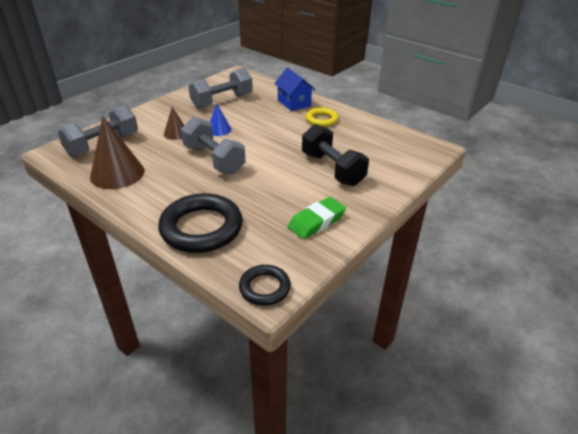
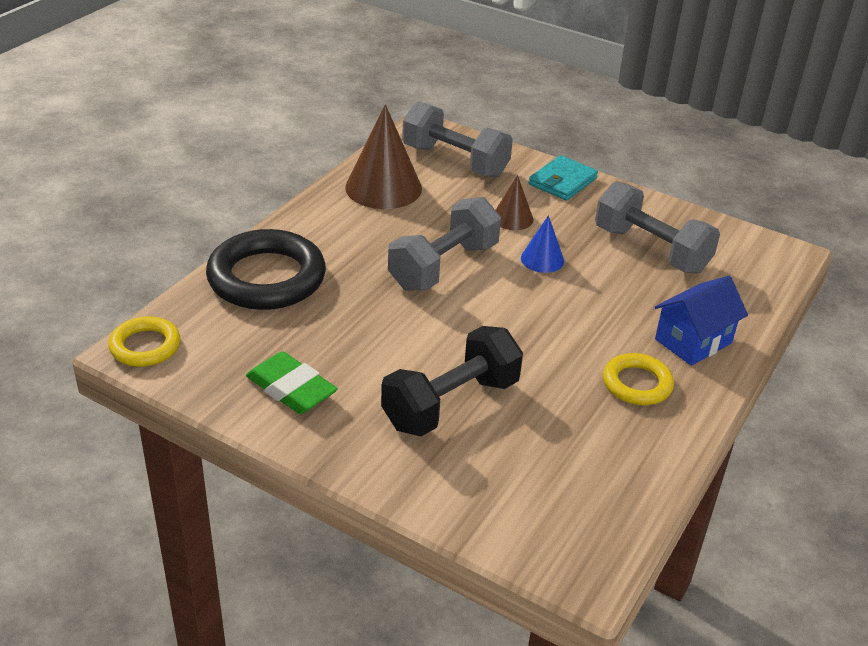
camera: 80 degrees right, 0 degrees up
black ring [239,265,291,306] -> yellow ring [108,316,180,367]
none -> turquoise wallet [529,155,598,201]

